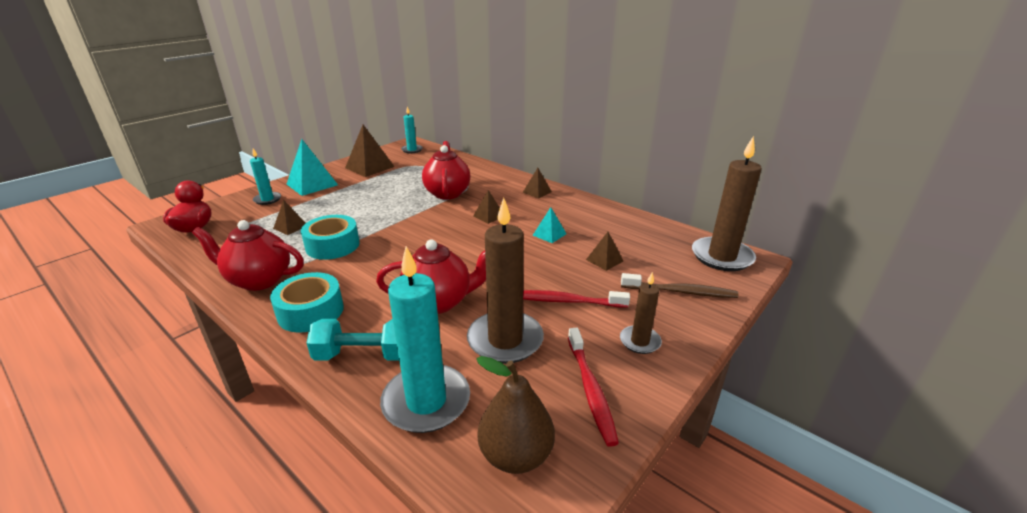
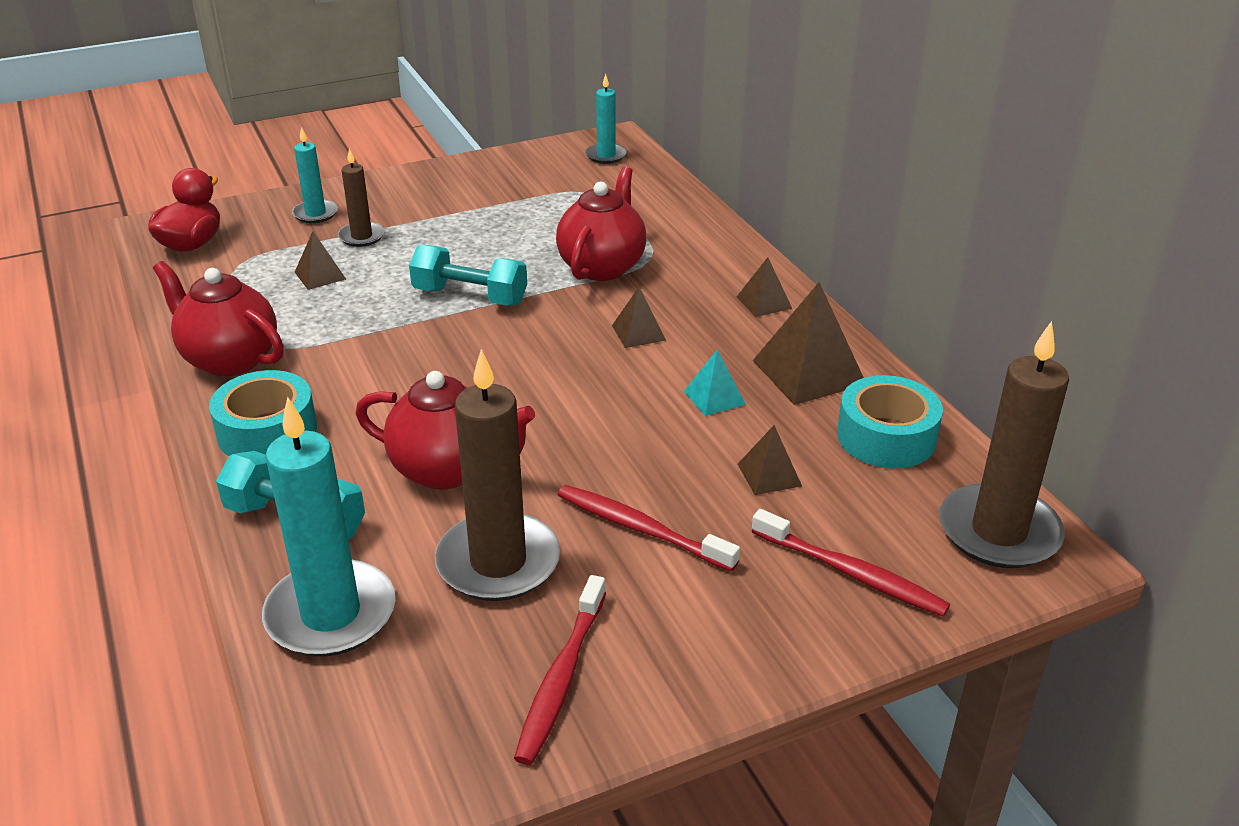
camera: 25 degrees right, 5 degrees up
turquoise pyramid [287,139,338,196] -> none
turquoise tape [301,215,360,260] -> turquoise tape moved to [837,375,943,468]
brown pyramid [345,125,395,177] -> brown pyramid moved to [753,282,864,405]
brown pear [476,356,555,474] -> none
brown candle [620,272,662,354] -> brown candle moved to [338,148,385,247]
brown toothbrush [621,273,739,298] -> red toothbrush [752,509,950,617]
none -> turquoise dumbbell [409,244,527,306]

